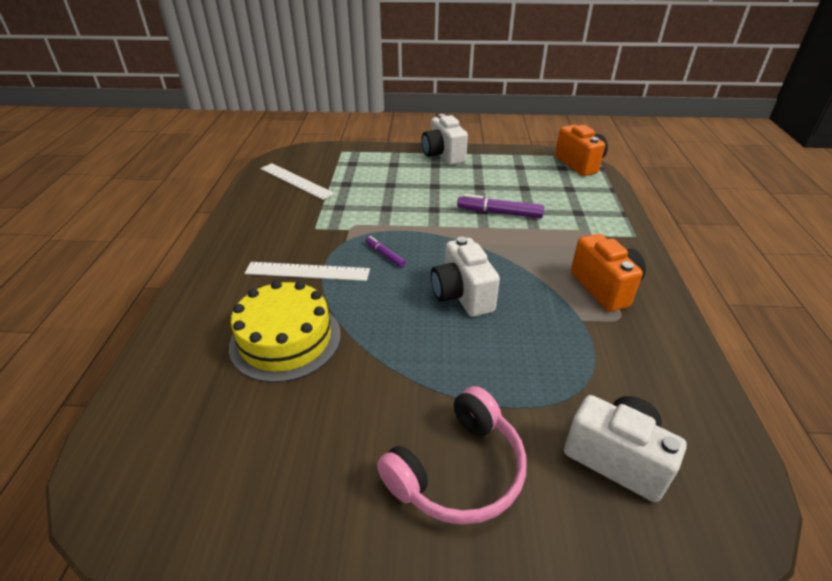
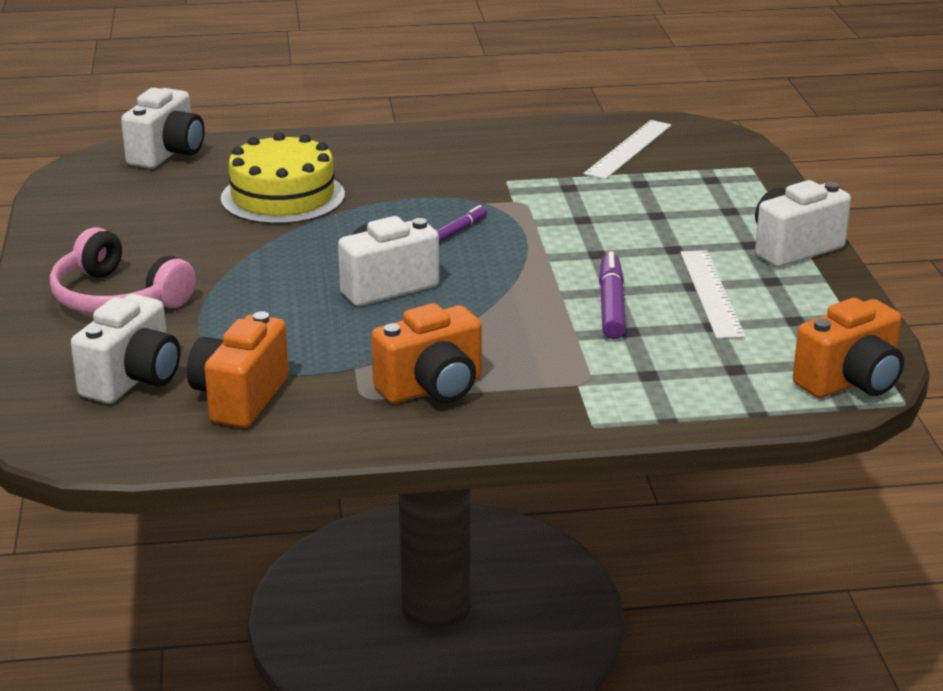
camera: 80 degrees right, 10 degrees down
white ruler [244,262,370,281] -> white ruler moved to [680,250,745,339]
none -> white camera [121,88,205,169]
none -> orange camera [187,311,289,428]

